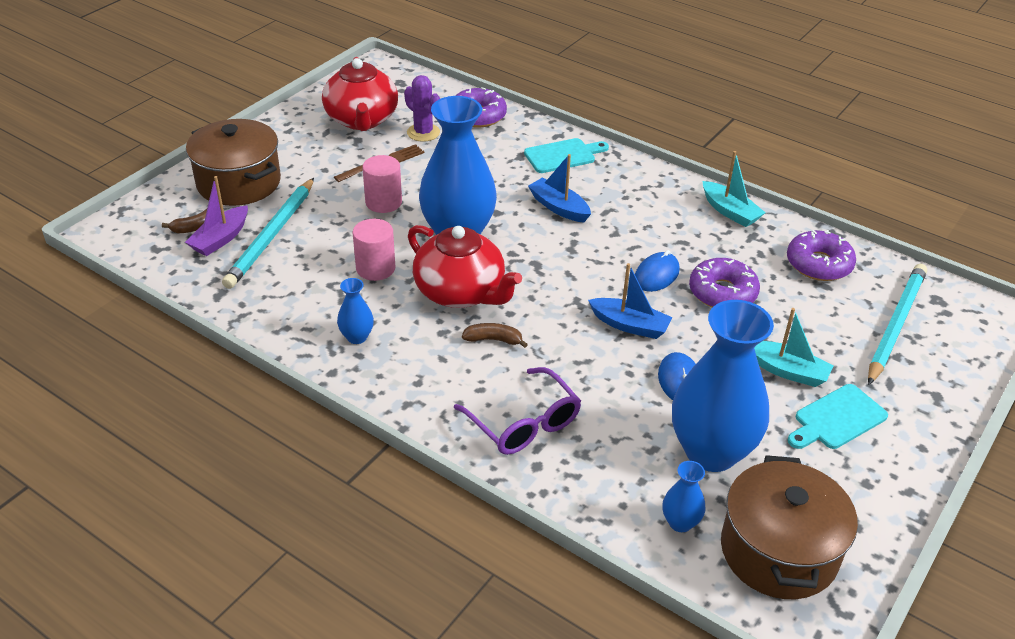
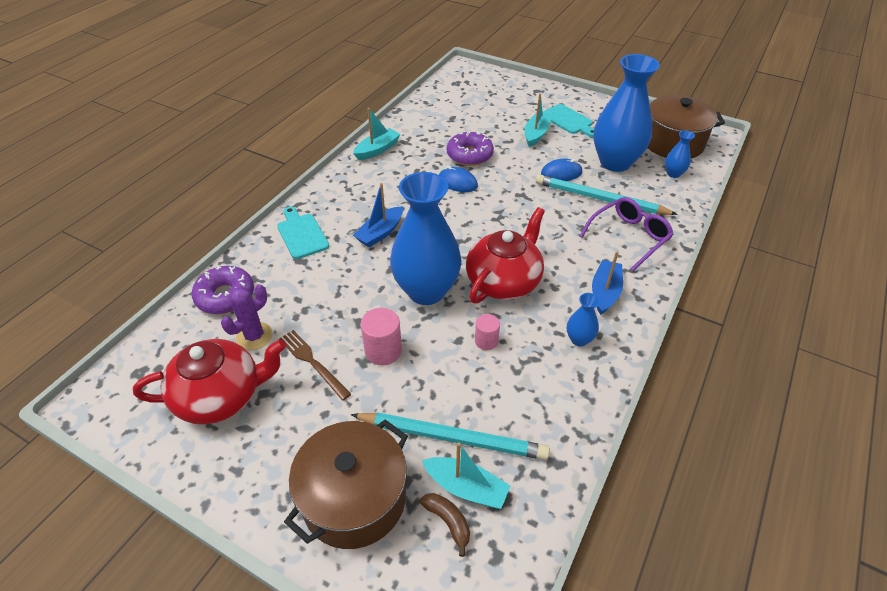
camera: 95 degrees left, 5 degrees up
purple boat [185,176,248,256] -> turquoise boat [422,442,510,509]
pink cylinder [353,219,396,281] -> pink cylinder [475,314,500,350], size x0.64
brown banana [462,323,528,348] -> none
blue boat [588,263,673,339] -> blue boat moved to [592,251,623,315]
purple donut [787,230,856,281] -> none
turquoise pencil [868,264,927,385] -> turquoise pencil moved to [536,174,678,215]

